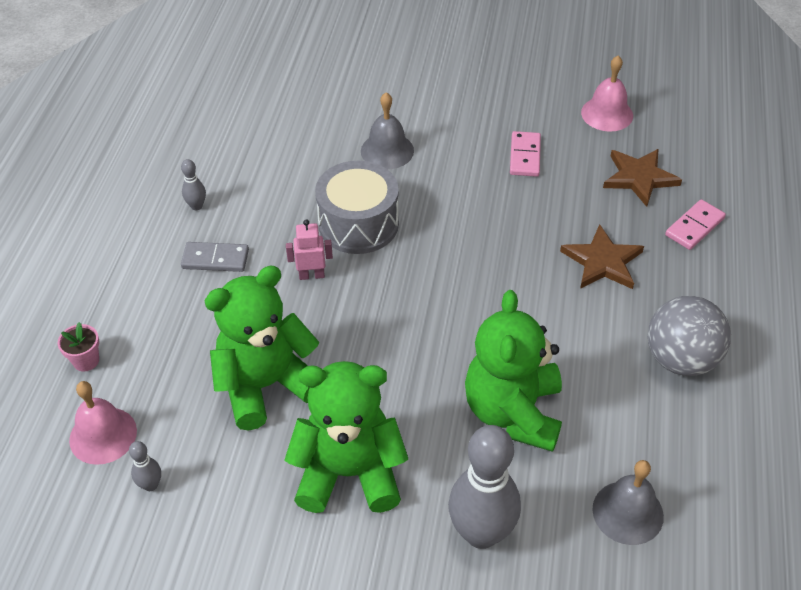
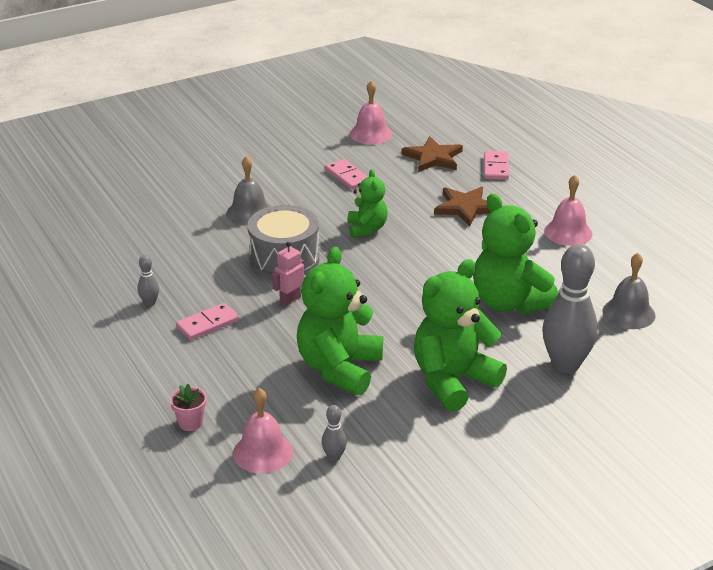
camera: 40 degrees left, 15 degrees down
grey domino [181,242,249,272] -> pink domino [176,303,239,340]
grey ball [648,296,731,376] -> pink bell [544,175,592,246]
none -> green teddy bear [348,169,388,238]

